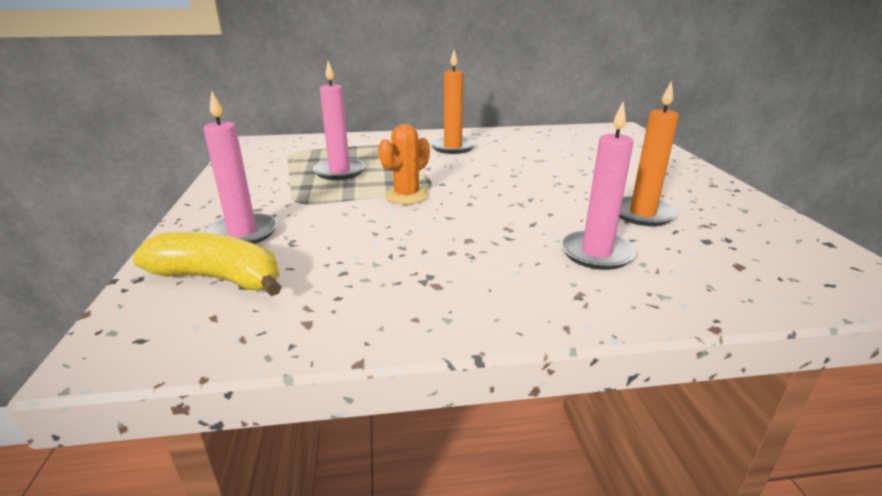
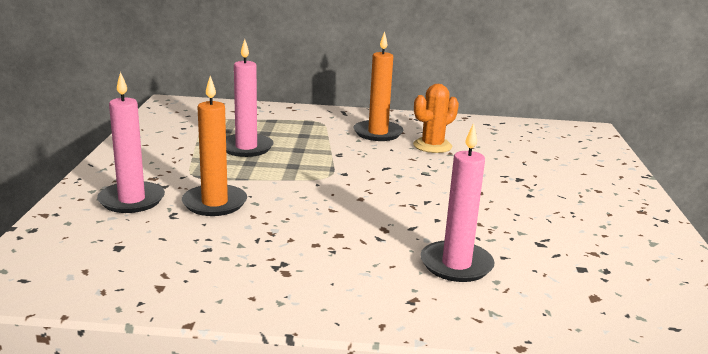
camera: 10 degrees right, 5 degrees down
yellow banana [133,232,282,296] -> none
orange cactus [378,124,430,204] -> orange cactus moved to [413,84,459,153]
orange candle [619,80,679,226] -> orange candle moved to [182,76,247,216]

